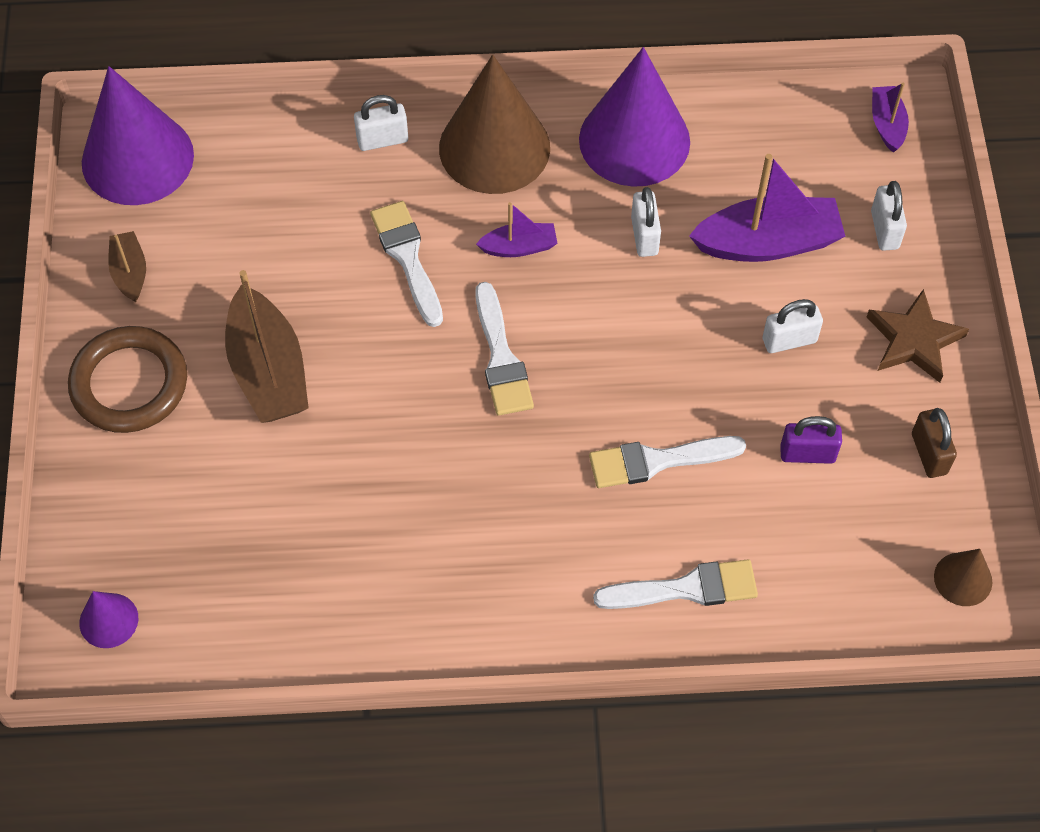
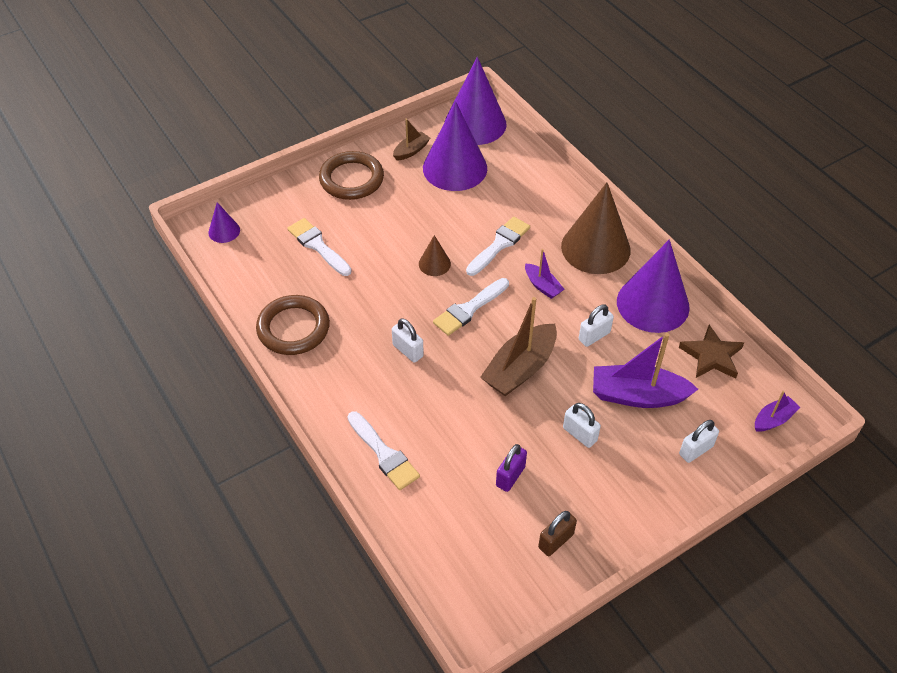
camera: 60 degrees right, 10 degrees down
brown boat [225,270,309,423] -> brown boat moved to [480,297,557,396]
white padlock [354,95,408,151] -> white padlock moved to [392,318,424,363]
white brush [589,436,746,488] -> white brush moved to [287,218,352,276]
purple boat [689,154,845,262] -> purple boat turned 135 degrees clockwise [593,333,698,408]
purple padlock [780,416,842,464] -> purple padlock turned 60 degrees clockwise [496,444,527,492]
brown star [867,289,969,383] -> brown star moved to [679,325,744,379]
brown cone [934,549,992,606] -> brown cone moved to [419,235,451,276]
none -> brown ring [256,295,330,355]
none -> purple cone [423,101,487,191]

